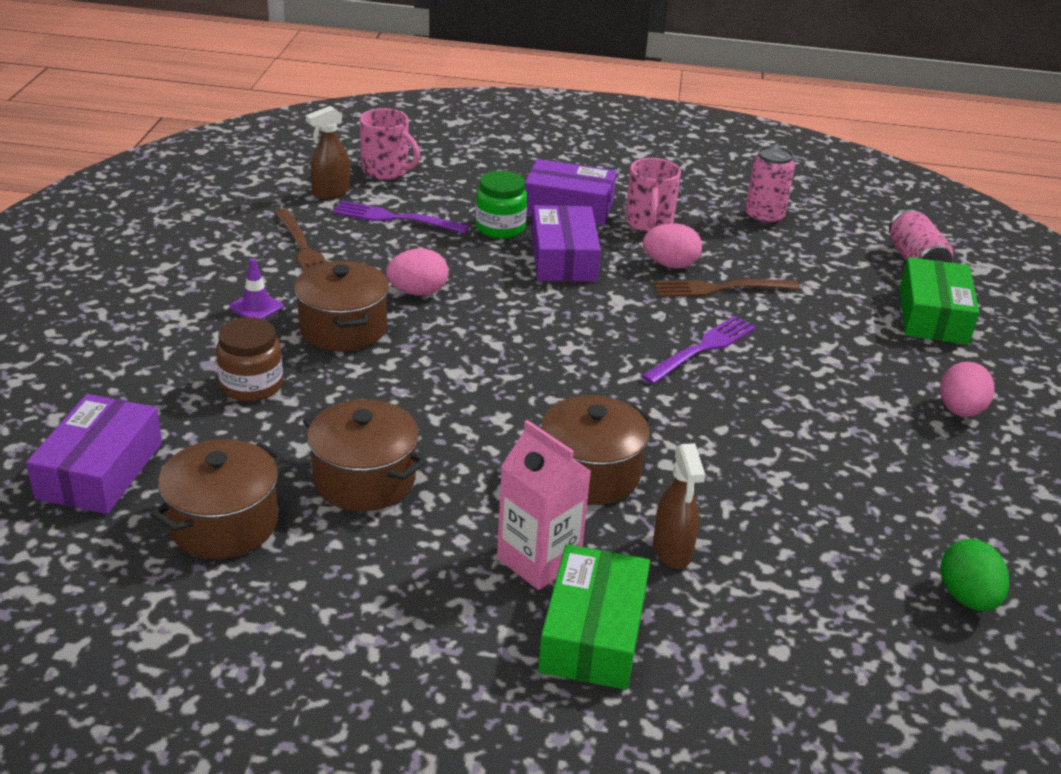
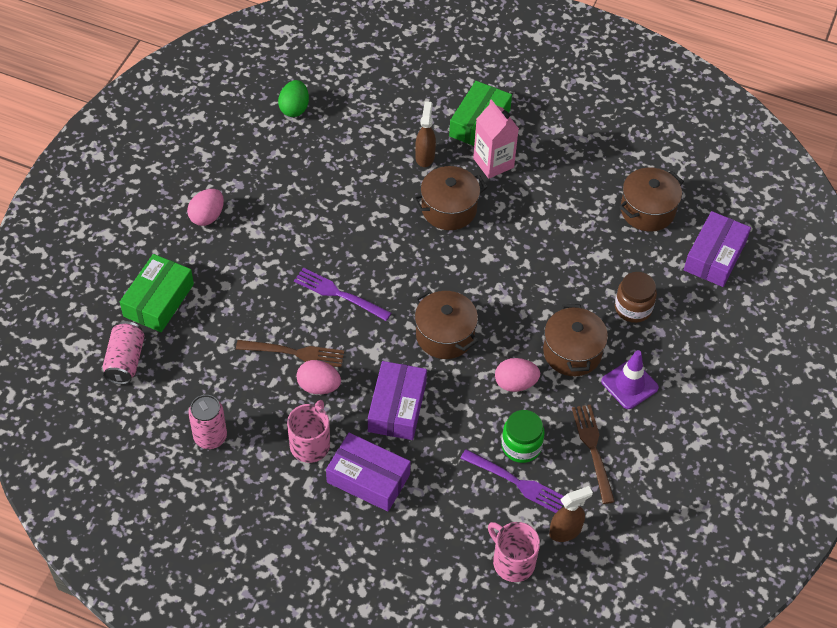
camera: 165 degrees left, 20 degrees up
purple traffic cone [230,258,284,319] -> purple traffic cone [601,350,659,409], size x1.55
brown pot [303,399,426,511] -> brown pot moved to [415,290,478,359]
green jar [475,171,527,239] -> green jar moved to [501,410,545,463]
purple fork [641,316,756,384] -> purple fork turned 60 degrees clockwise [294,268,391,321]

